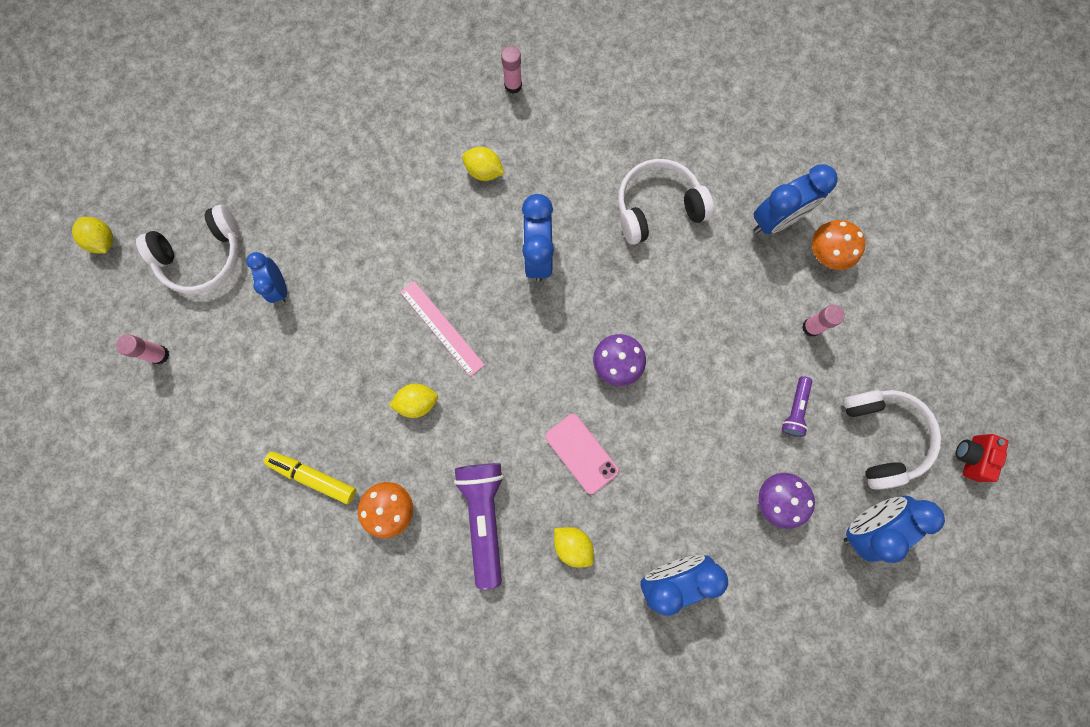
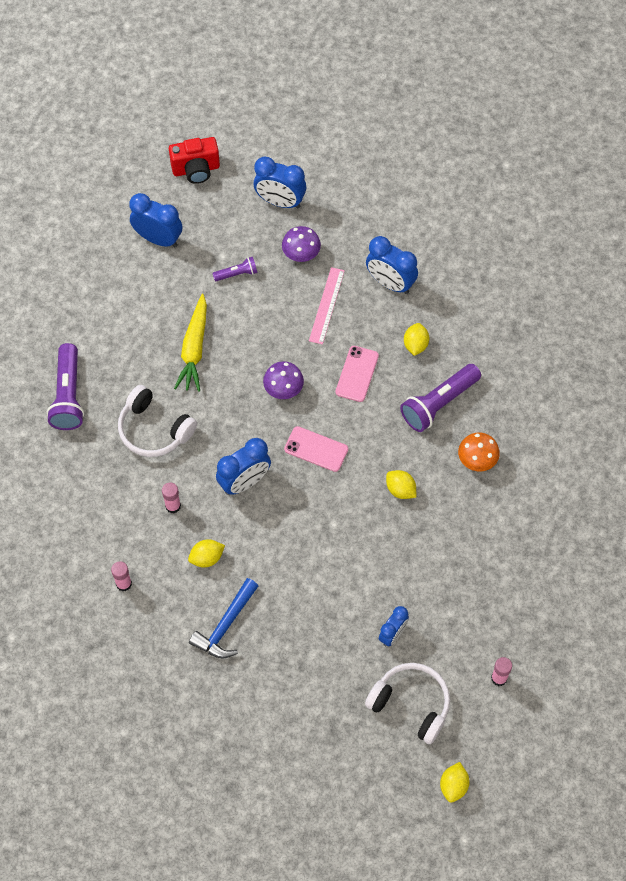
camera: 125 degrees left, 15 degrees down
yellow marker [264,451,356,504] -> none
pink ruler [400,281,485,377] -> pink ruler moved to [309,267,345,344]
yellow lemon [462,147,504,181] -> yellow lemon turned 75 degrees clockwise [188,539,225,568]
blue clock [753,164,838,234] -> blue clock moved to [129,193,182,247]
pink glue stick [802,305,845,337] -> pink glue stick moved to [162,483,181,513]
orange mushroom [812,220,866,270] -> none
white headphones [843,390,941,490] -> none
red camera [956,434,1009,482] -> red camera [169,137,220,184], size x1.50
none -> purple flashlight [47,343,84,430]
none -> yellow carrot [174,294,207,392]
none -> blue hammer [189,578,258,658]
none -> pink phone [284,426,348,472]

